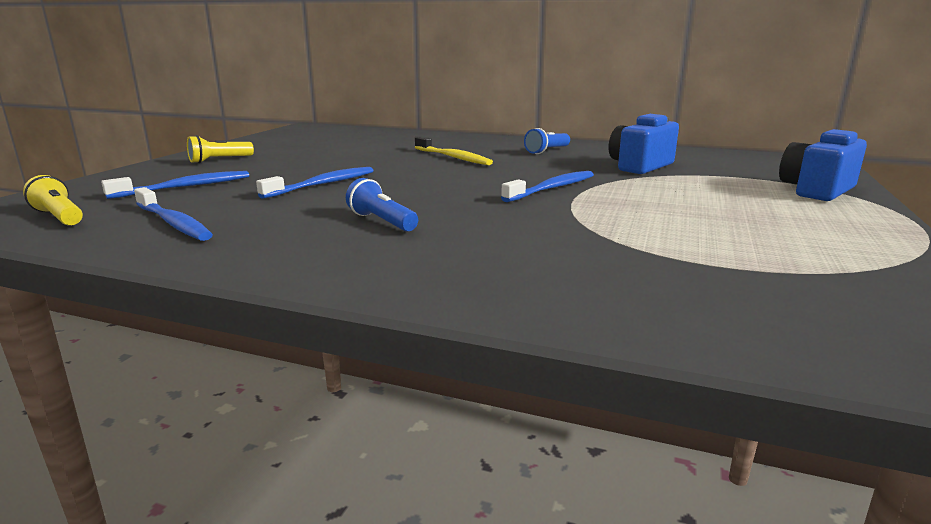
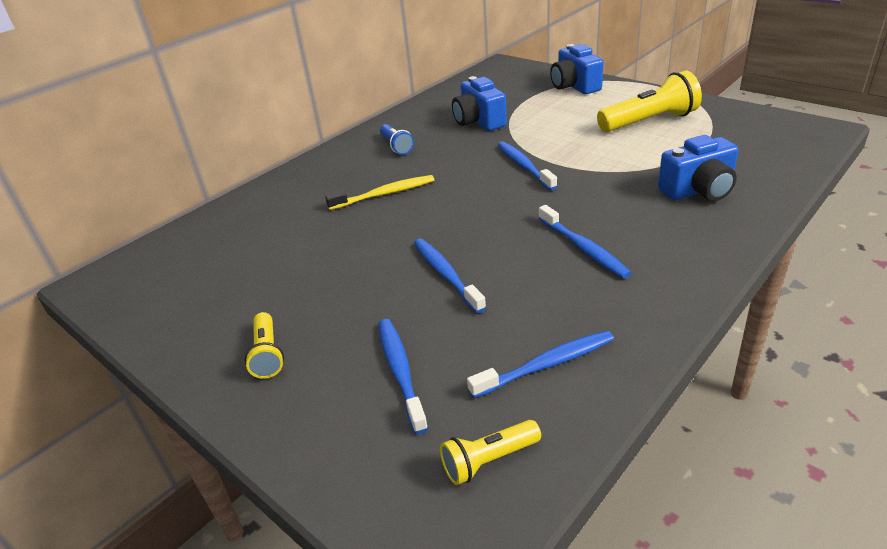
camera: 65 degrees left, 15 degrees up
blue flashlight [346,178,418,232] -> blue toothbrush [538,205,631,278]
none -> yellow flashlight [597,71,702,132]
none -> blue camera [658,135,739,201]

